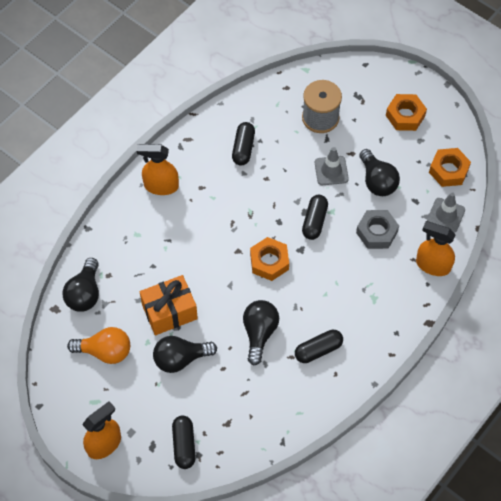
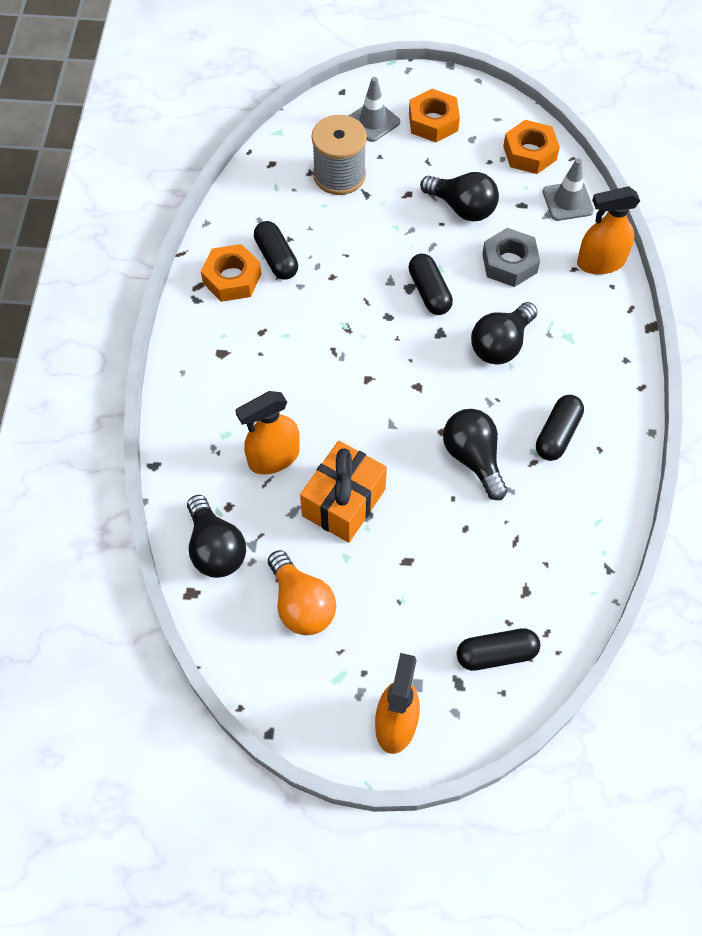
camera: 35 degrees left, 0 degrees up
orange light bulb [67,327,130,364] -> orange light bulb turned 90 degrees clockwise [268,550,336,635]
orange spray bottle [137,144,179,195] -> orange spray bottle moved to [235,391,300,474]
black light bulb [153,336,217,373] -> black light bulb moved to [471,302,538,365]
black capsule [172,415,196,469] -> black capsule turned 60 degrees counterclockwise [457,628,540,671]
orange nut [250,237,289,281] -> orange nut moved to [201,244,261,302]
grey traffic cone [315,147,349,185] -> grey traffic cone moved to [349,77,400,142]

